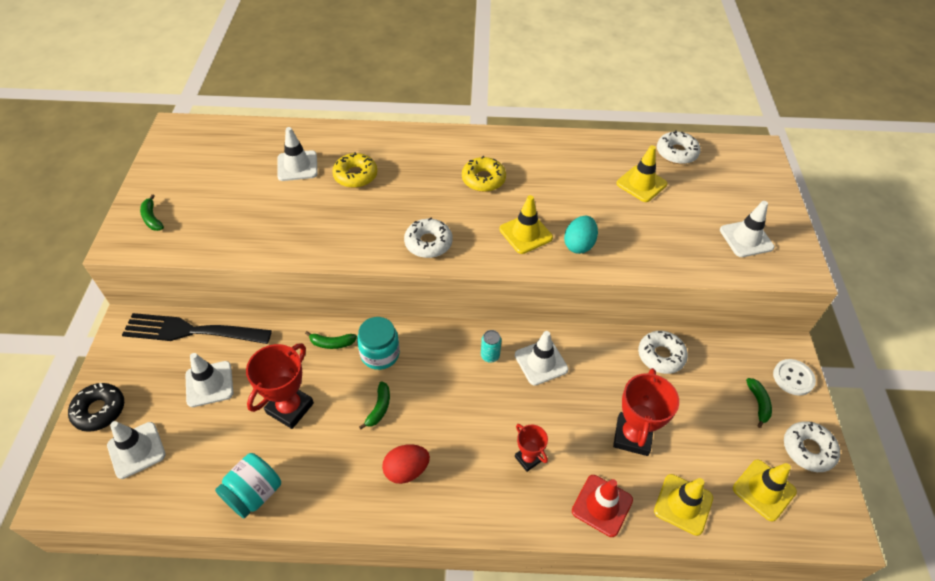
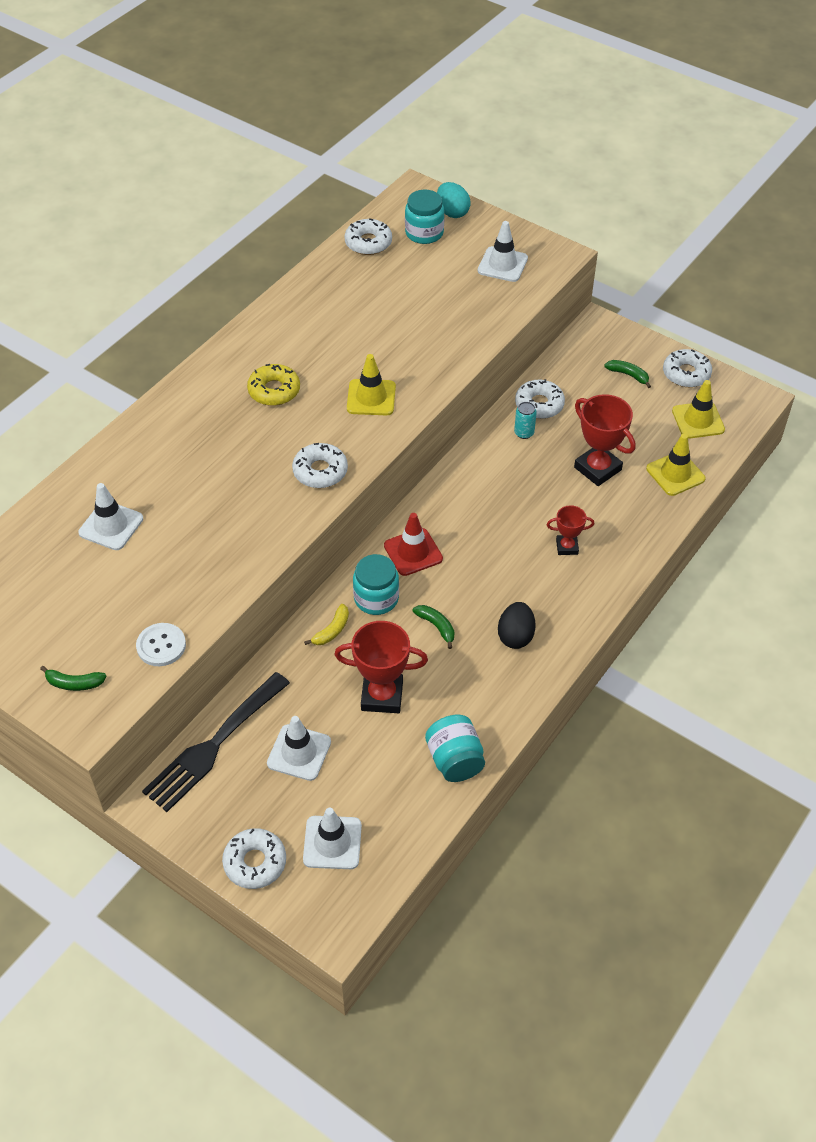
camera: 55 degrees left, 0 degrees up
black donut [68,383,124,432] -> white donut [222,828,286,889]
red trophy [246,343,314,429] -> red trophy turned 60 degrees counterclockwise [334,621,428,713]
green banana [305,331,357,349] -> yellow banana [304,604,349,645]
yellow donut [332,152,377,188] -> none
red egg [382,444,430,484] -> black egg [498,602,536,649]
turquoise can [481,330,502,363] -> turquoise can moved to [514,402,537,439]
white traffic cone [515,331,568,385] -> none
turquoise egg [564,216,598,254] -> turquoise egg moved to [437,182,471,218]
red traffic cone [572,475,633,537] -> red traffic cone moved to [384,513,443,576]
yellow traffic cone [616,145,667,202] -> none
white button [773,359,816,396] -> white button moved to [136,623,186,666]
none -> turquoise jar [405,190,445,244]

